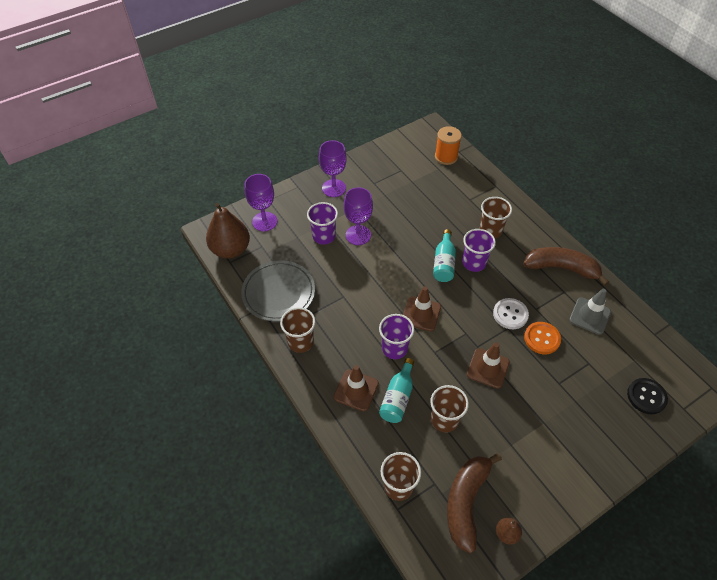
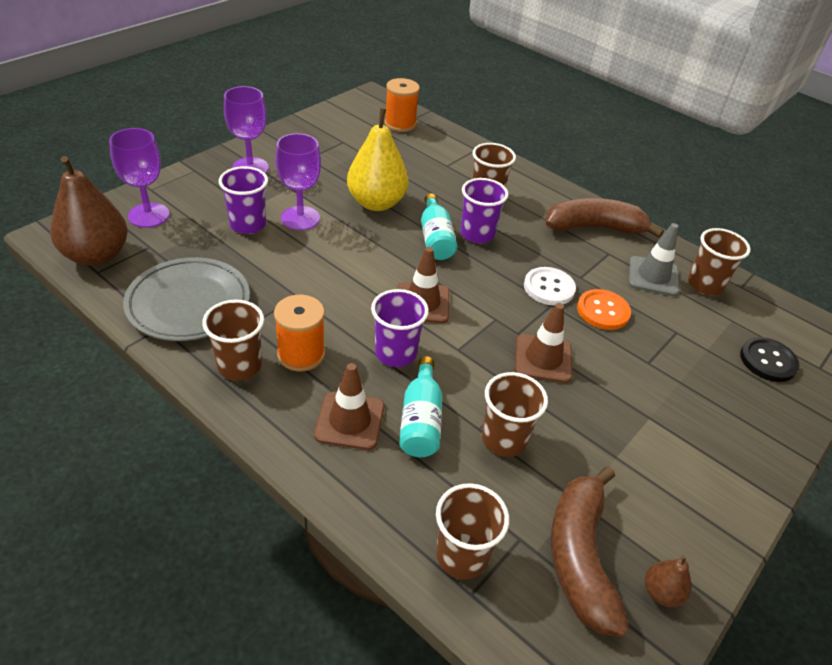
camera: 20 degrees left, 10 degrees down
none -> orange spool [274,295,325,371]
none -> yellow pear [347,108,409,211]
none -> brown cup [688,228,751,295]

